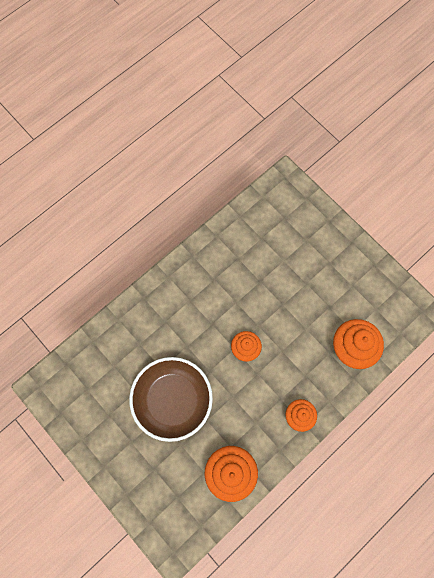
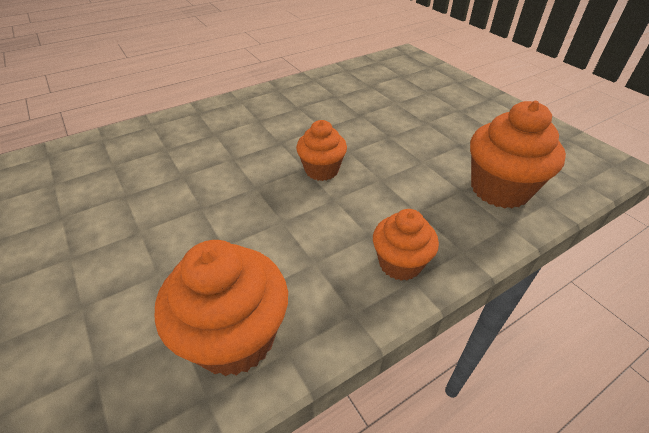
camera: 10 degrees right, 30 degrees down
brown bowl [129,357,213,442] -> none

